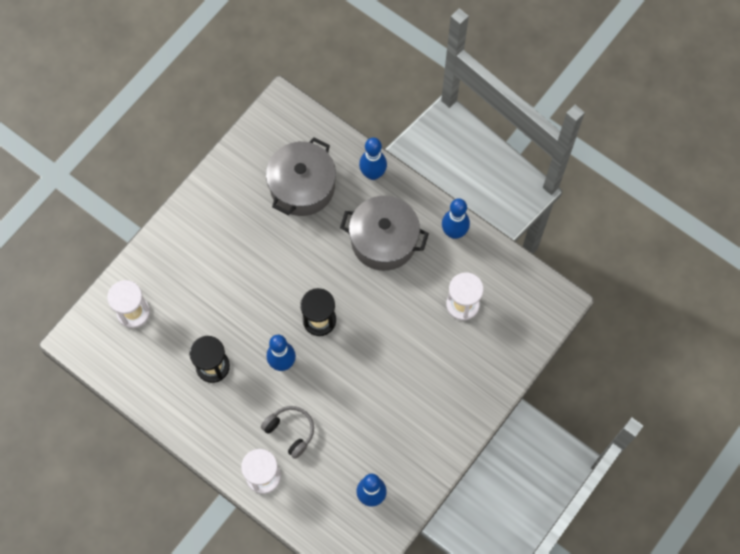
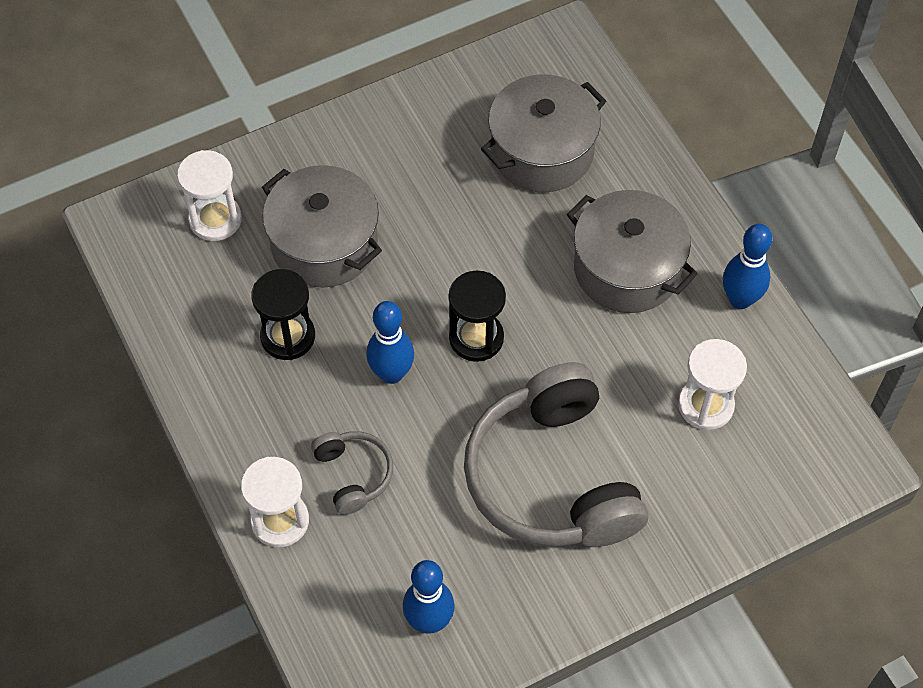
camera: 25 degrees right, 10 degrees down
blue bowling pin [359,137,387,180] -> none
none -> grey pot [262,165,382,288]
none -> grey headphones [464,362,648,547]

